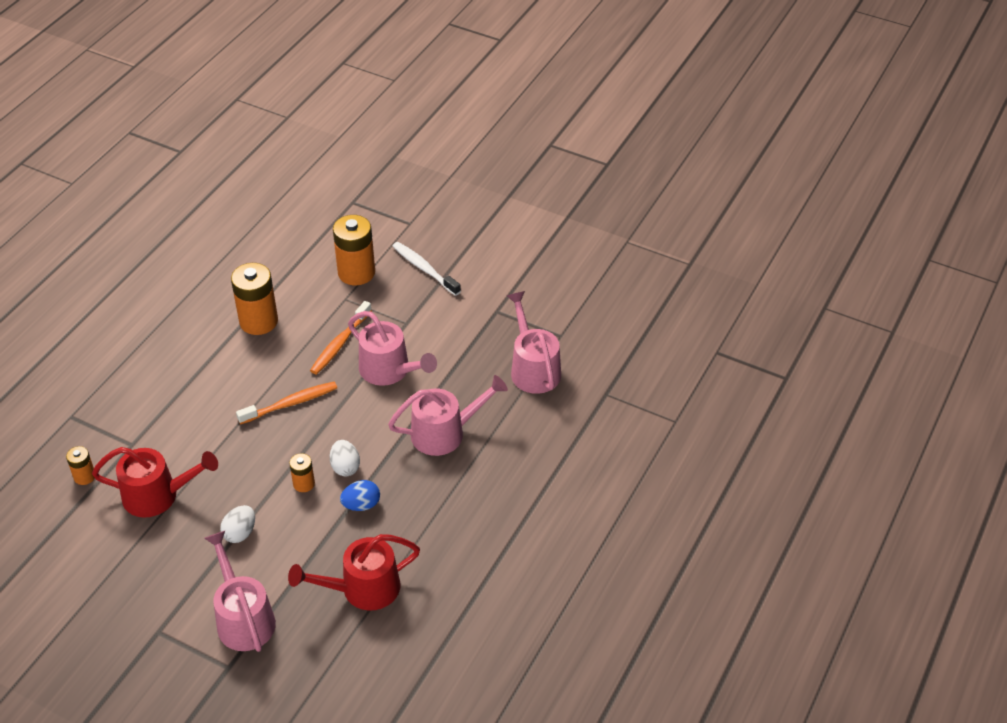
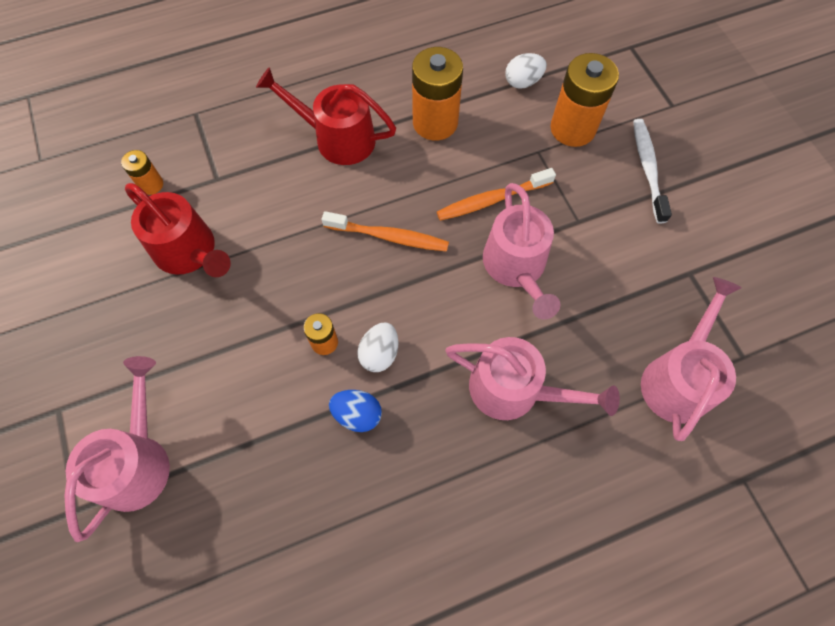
camera: 40 degrees right, 20 degrees up
white egg [220,505,255,543] -> white egg moved to [505,53,547,89]
red watering can [288,534,420,611] -> red watering can moved to [256,67,396,165]

